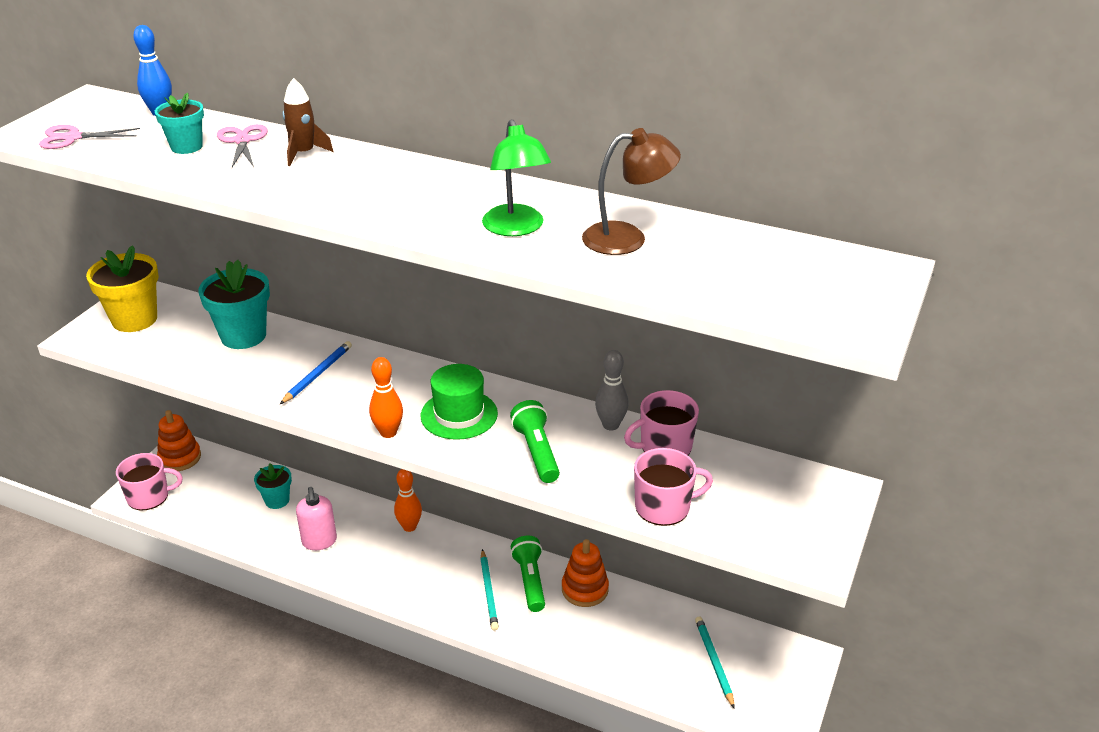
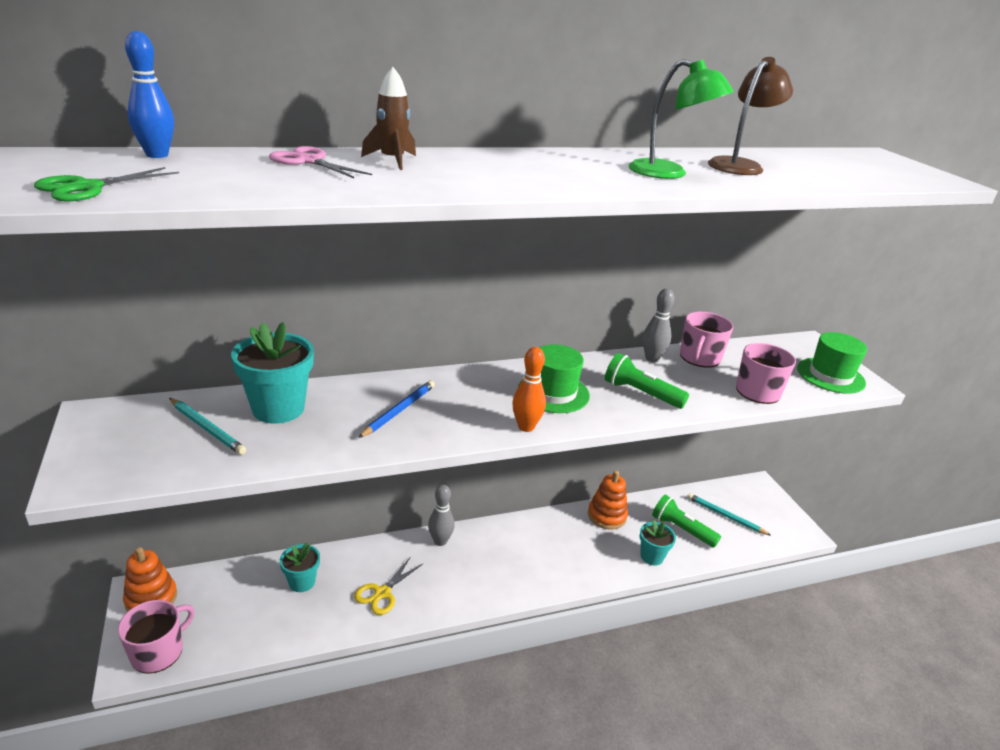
camera: 45 degrees left, 5 degrees down
pink scissors [39,125,140,149] -> green scissors [34,167,179,201]
yellow flower pot [86,245,159,332] -> none
turquoise flower pot [155,93,204,154] -> turquoise flower pot moved to [640,520,676,566]
blue pencil [280,341,352,404] -> blue pencil turned 45 degrees clockwise [358,380,435,438]
pink soap dispenser [296,487,337,550] -> yellow scissors [354,558,423,615]
orange bowling pin [394,469,422,532] -> grey bowling pin [428,484,455,546]
turquoise pencil [480,549,499,630] -> turquoise pencil moved to [169,398,246,455]
green flashlight [510,535,545,612] -> green flashlight moved to [652,495,721,548]
none -> green hat [797,332,867,394]

